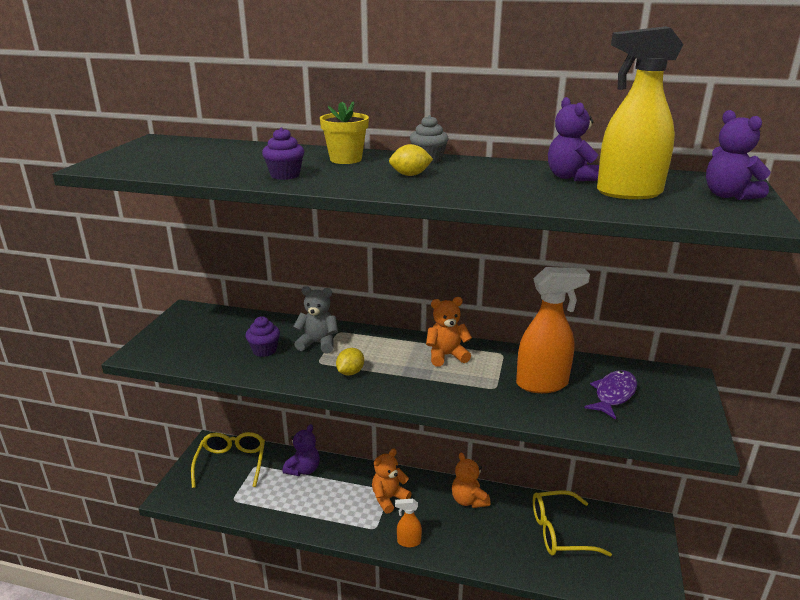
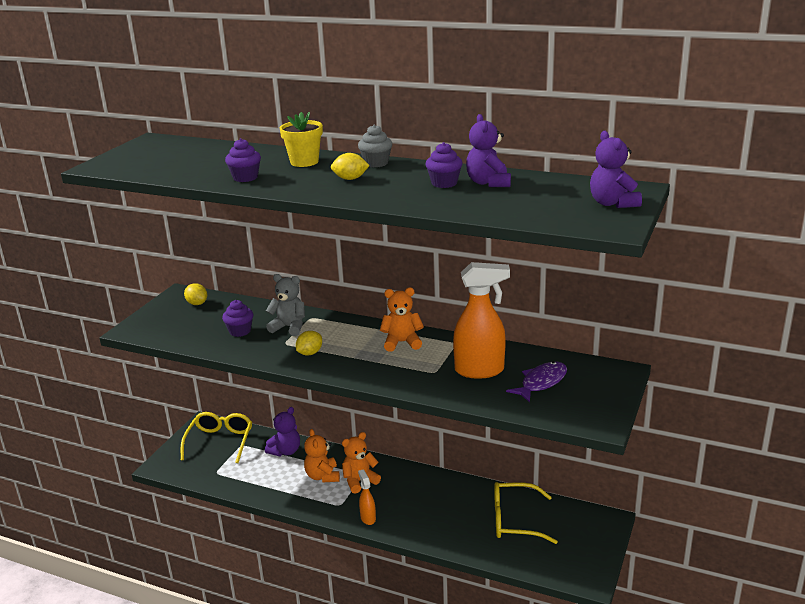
camera: 10 degrees right, 0 degrees up
orange spray bottle [395,499,422,547] -> orange spray bottle turned 60 degrees clockwise [358,470,376,525]
orange teddy bear [452,453,490,508] -> orange teddy bear moved to [304,429,340,482]
yellow spray bottle [597,26,683,199] -> none
none -> yellow lemon [184,283,207,305]
none -> purple cupcake [426,142,463,188]

